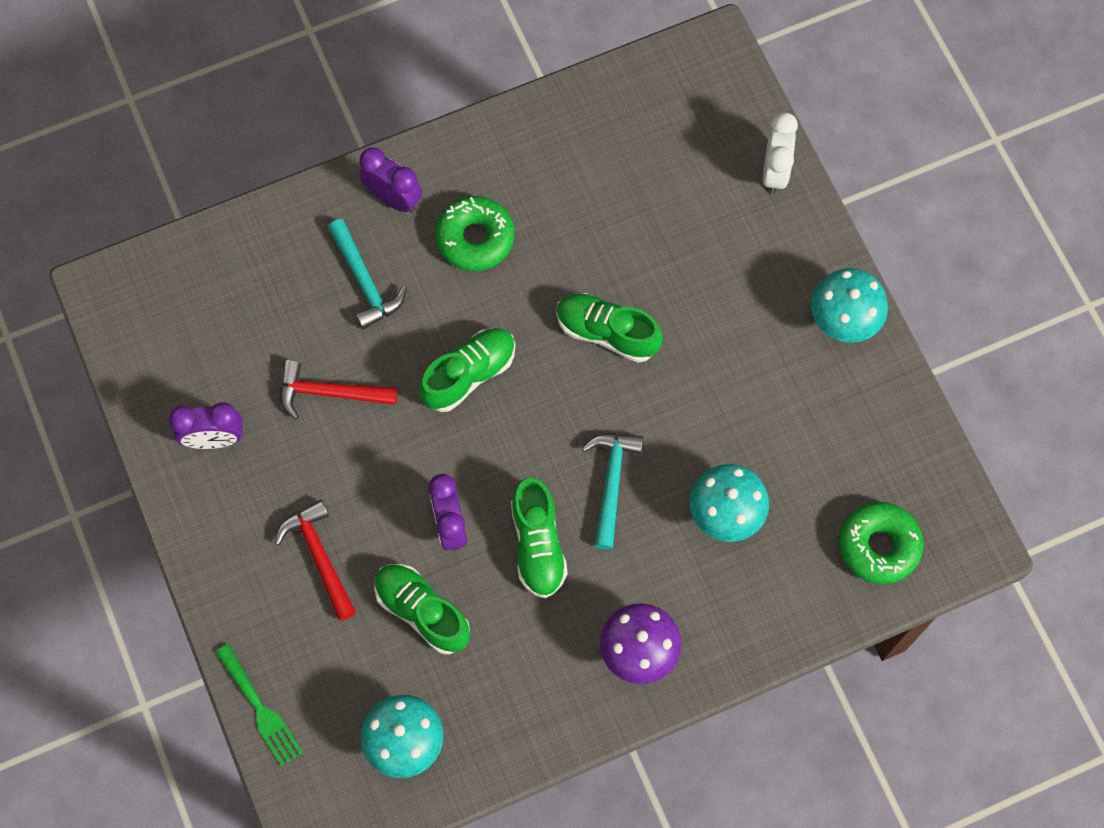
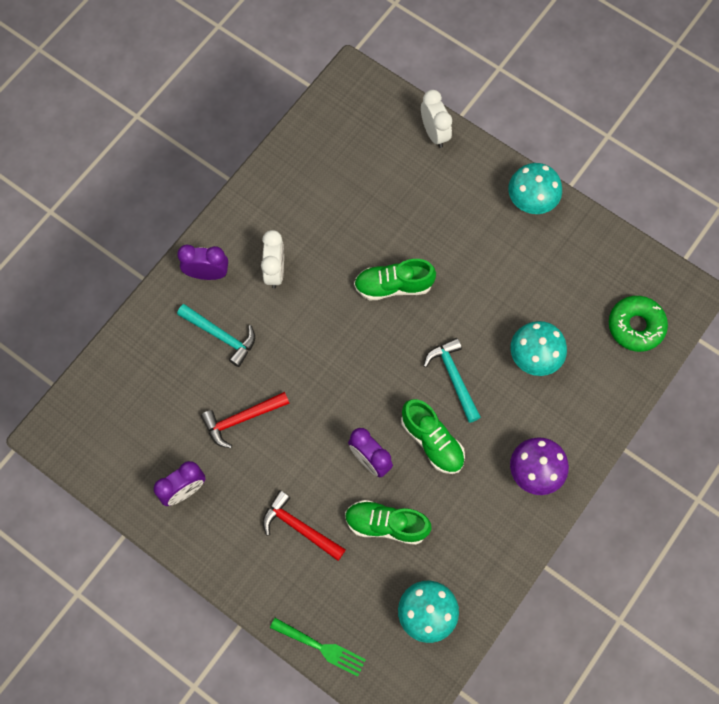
camera: 30 degrees left, 0 degrees up
green shoe [419,328,515,412] -> none
green donut [435,196,514,271] -> white clock [261,230,284,288]

